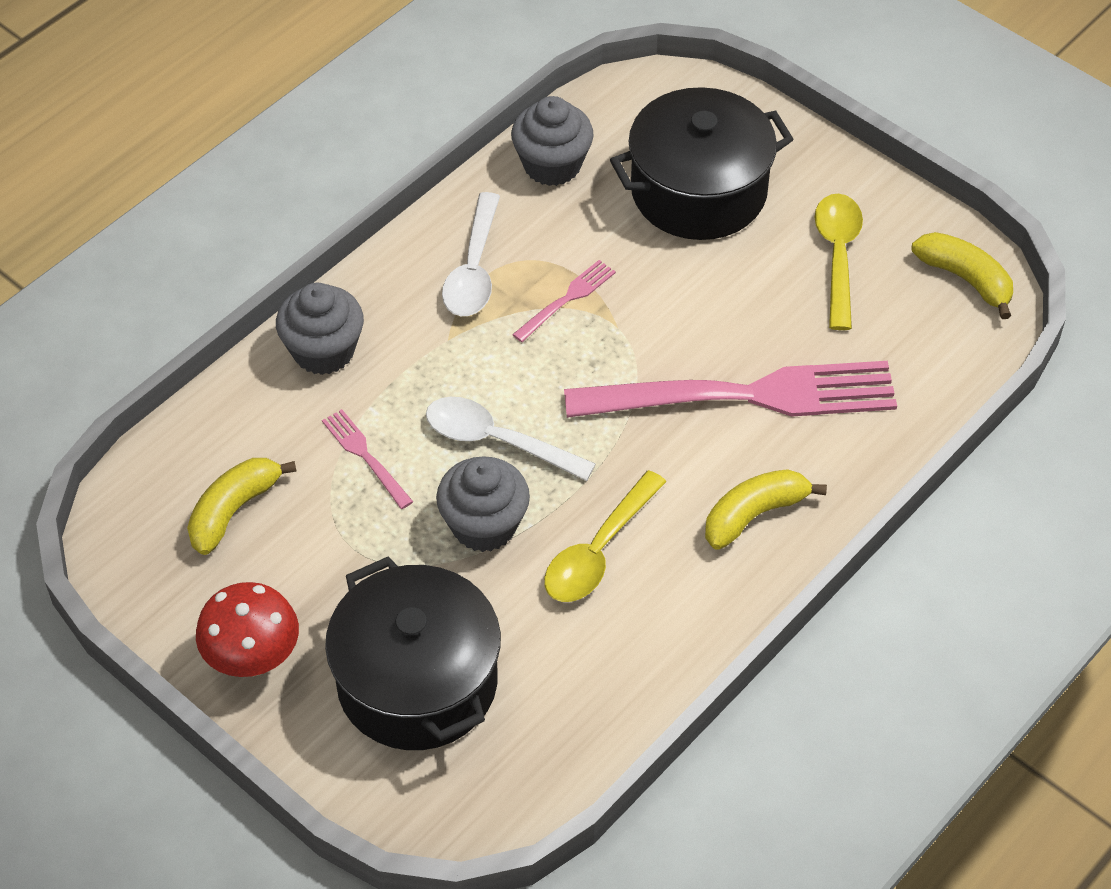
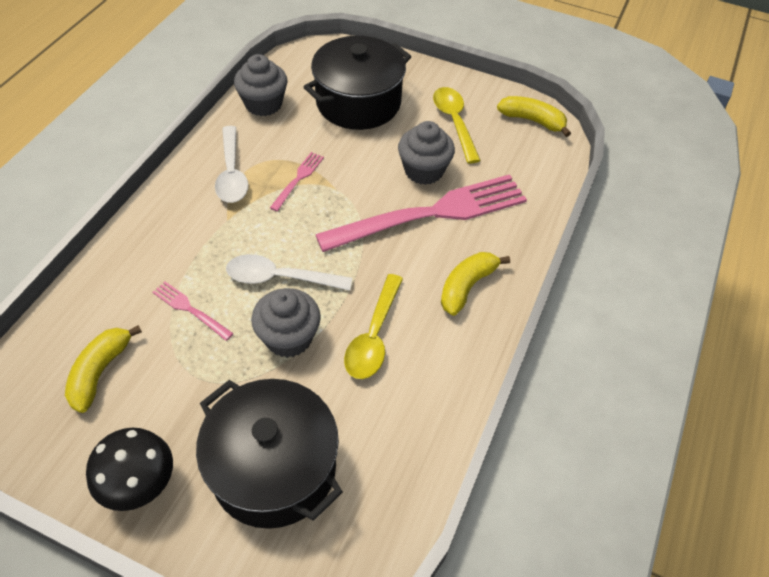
camera: 20 degrees left, 0 degrees up
red mushroom [196,582,299,677] -> black mushroom [86,427,173,511]
grey cupcake [276,283,364,375] -> grey cupcake moved to [398,121,455,185]

